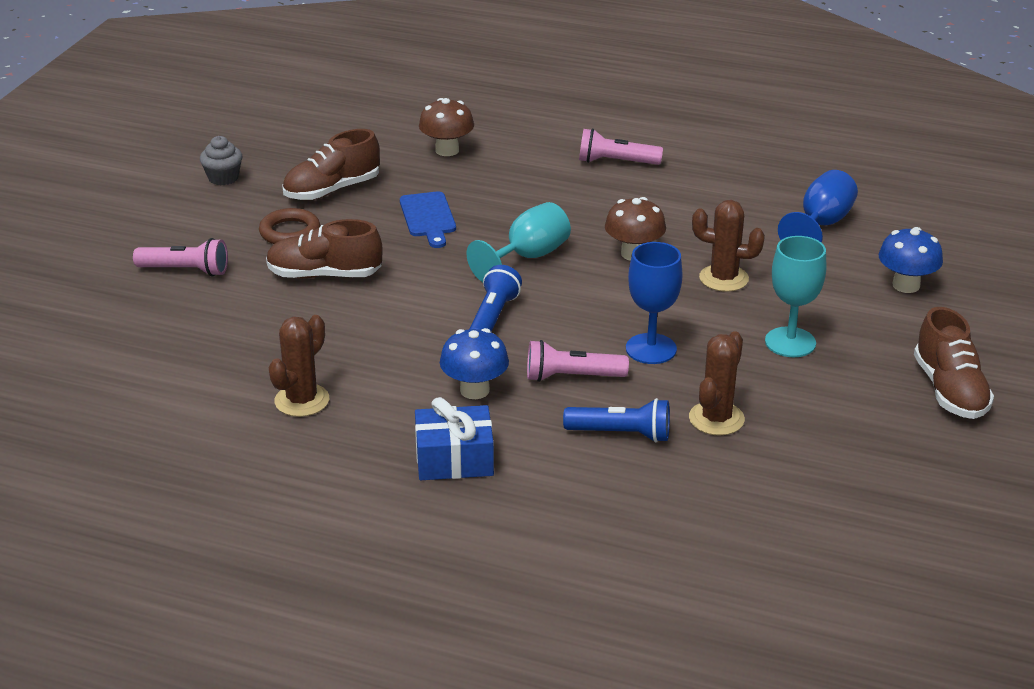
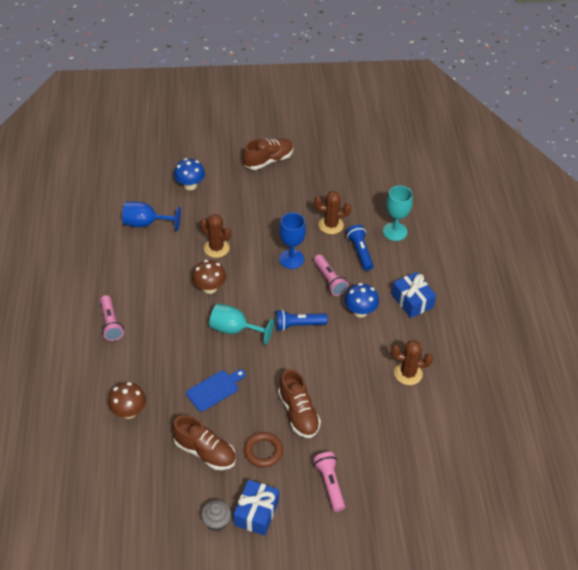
camera: 115 degrees left, 15 degrees up
brown cactus [692,200,765,292] -> brown cactus turned 45 degrees counterclockwise [200,214,231,258]
turquoise goblet [765,236,826,357] -> turquoise goblet moved to [383,185,413,241]
none -> blue gift [233,480,279,536]

